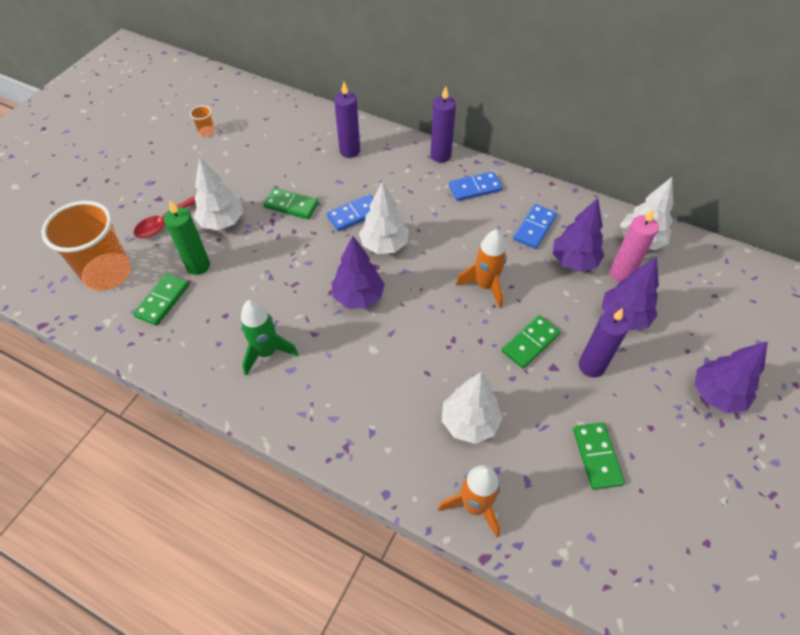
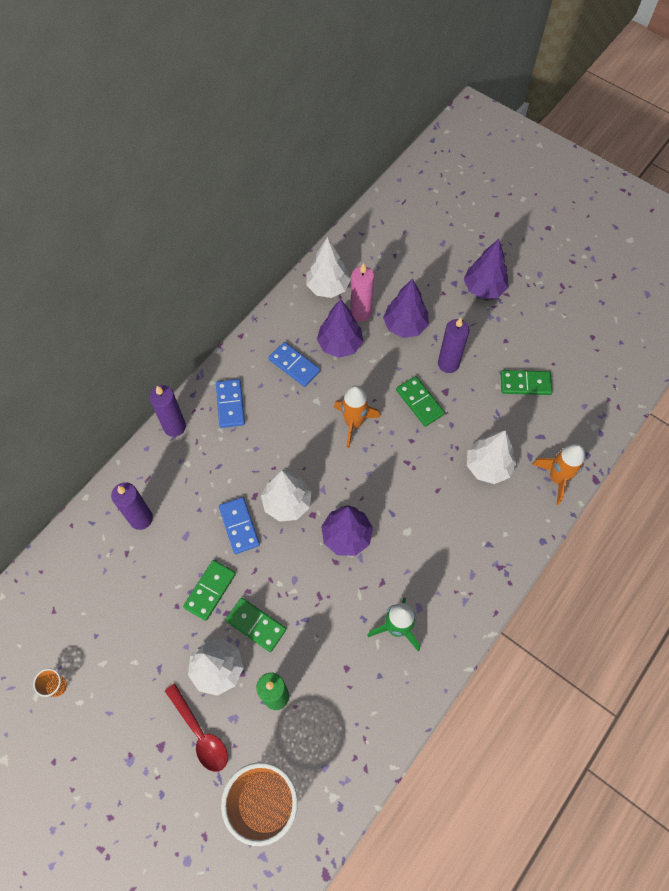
camera: 80 degrees left, 10 degrees up
green domino [133,273,189,326] -> green domino moved to [225,598,286,652]

